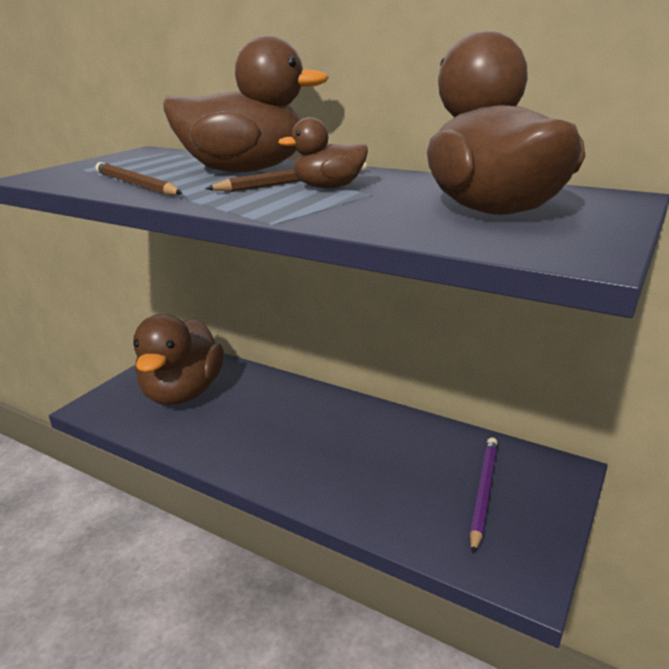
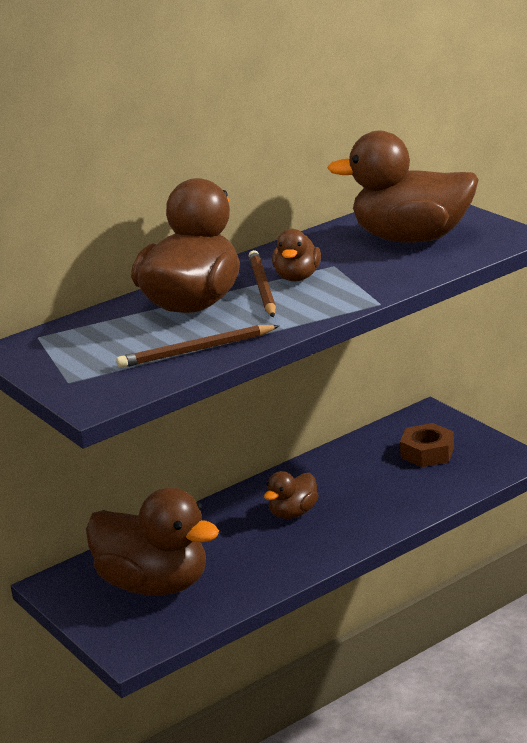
camera: 65 degrees left, 0 degrees up
purple pencil [470,437,498,554] -> brown nut [400,423,454,467]
none -> brown duck [264,471,318,519]

